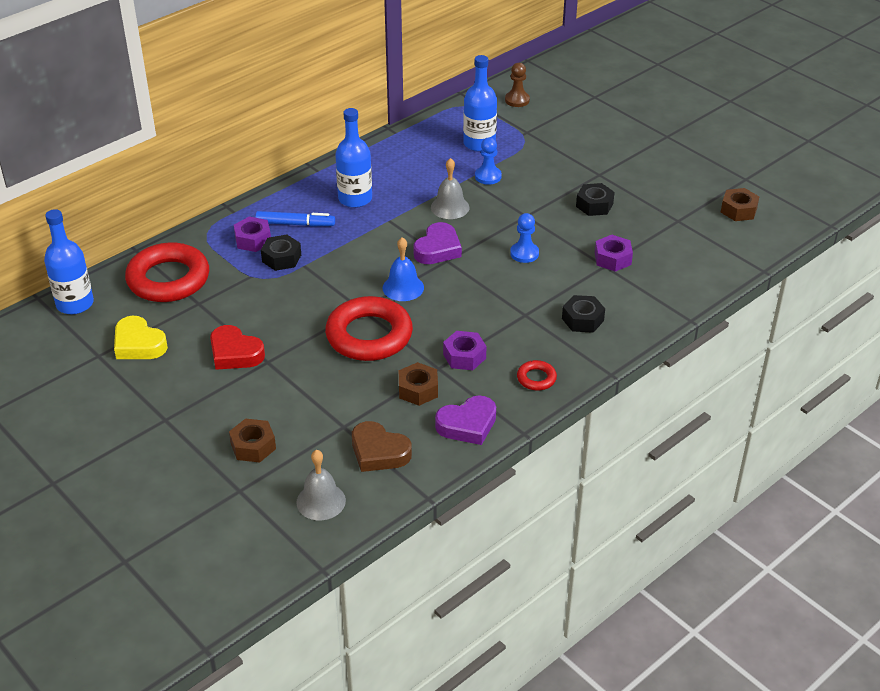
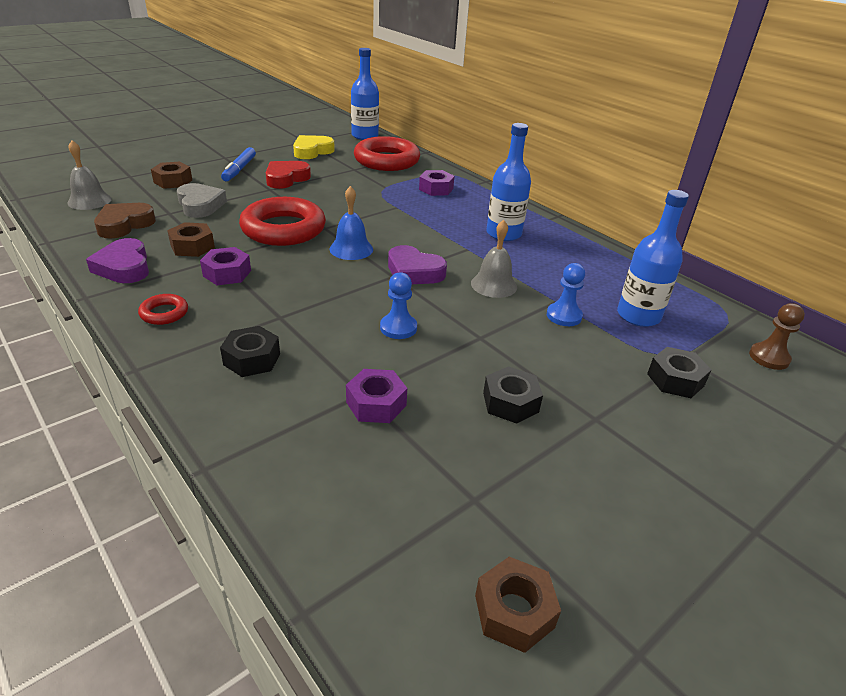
camera: 90 degrees right, 5 degrees down
blue marker [255,211,335,227] -> blue marker moved to [221,147,256,181]
black nut [261,235,301,271] -> black nut moved to [647,347,711,398]
none -> grey heart [177,183,227,218]

